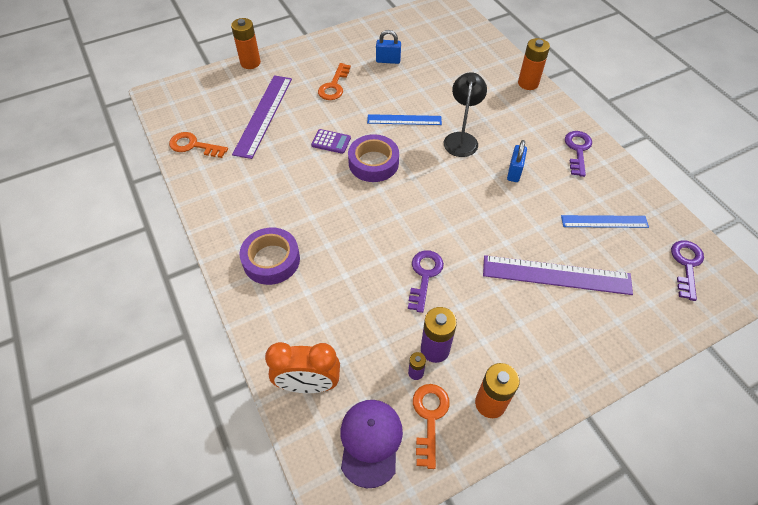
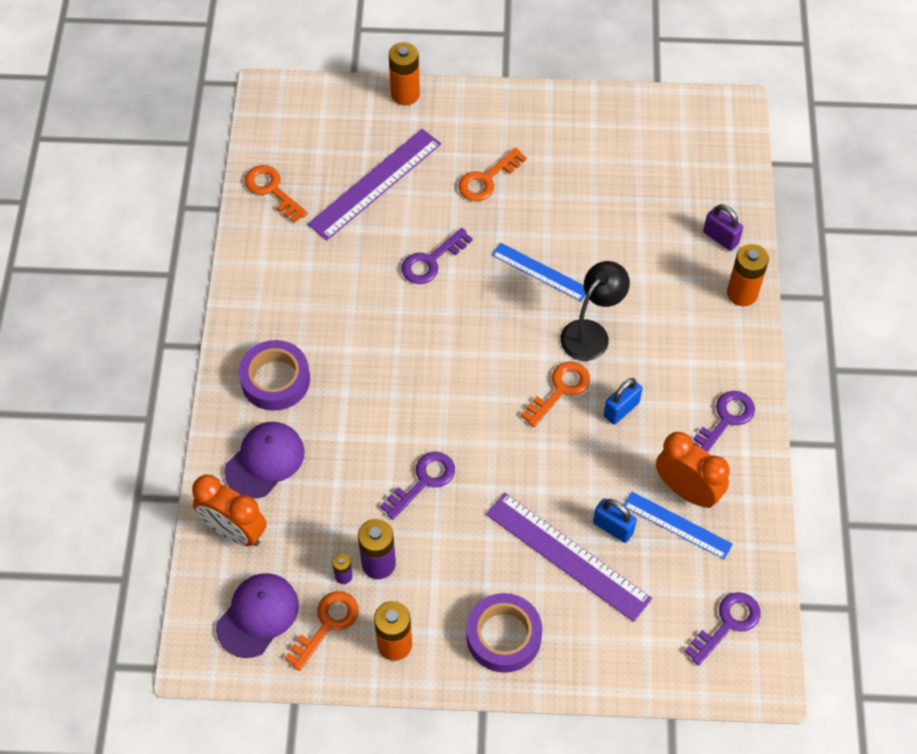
camera: 30 degrees right, 5 degrees up
purple calculator [311,129,351,154] -> purple key [401,228,473,284]
purple tape [348,134,399,182] -> purple tape moved to [466,593,542,673]
blue padlock [376,30,401,64] -> blue padlock moved to [593,498,637,543]
none -> purple cap [224,422,305,498]
none -> orange key [521,361,590,427]
none -> orange clock [656,432,730,508]
none -> purple padlock [703,204,743,251]

